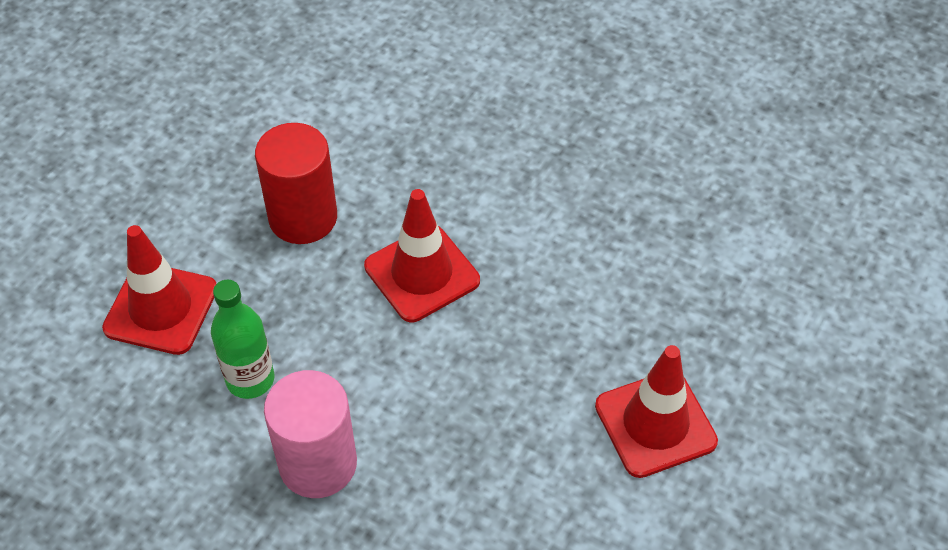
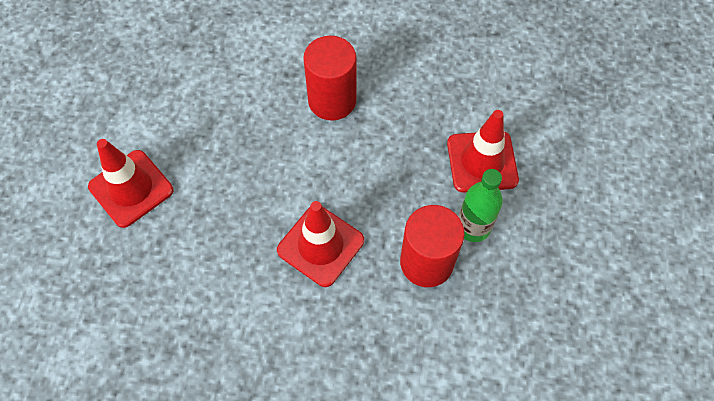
camera: 160 degrees right, 10 degrees up
green bottle [211,280,275,399] -> green bottle moved to [459,169,503,242]
pink cylinder [264,370,357,498] -> red cylinder [303,36,356,121]

